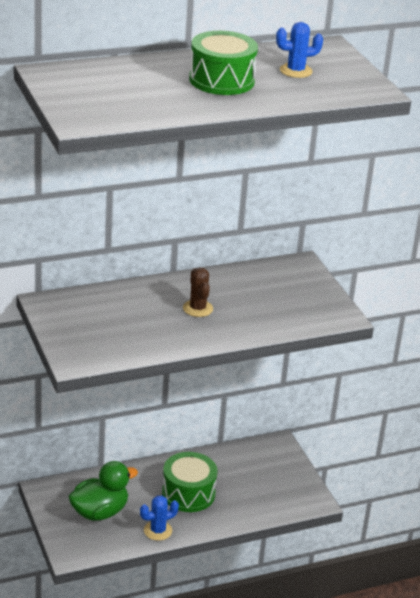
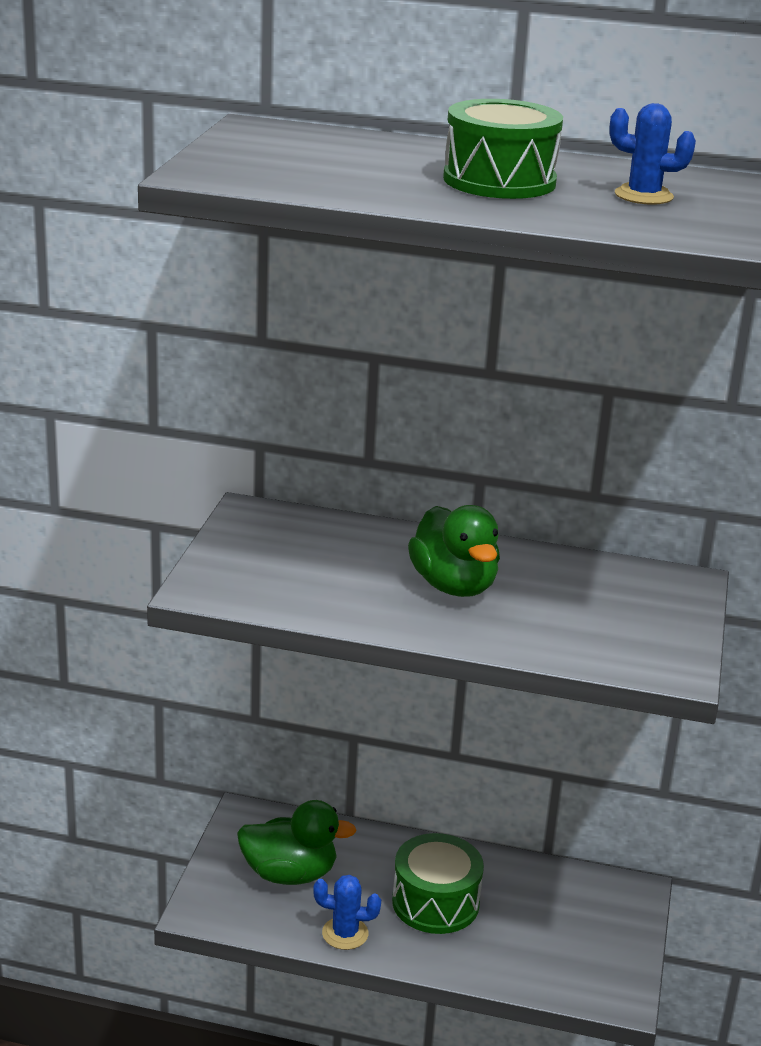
camera: 35 degrees right, 5 degrees down
brown cactus [183,268,213,317] -> green duck [408,505,500,597]

